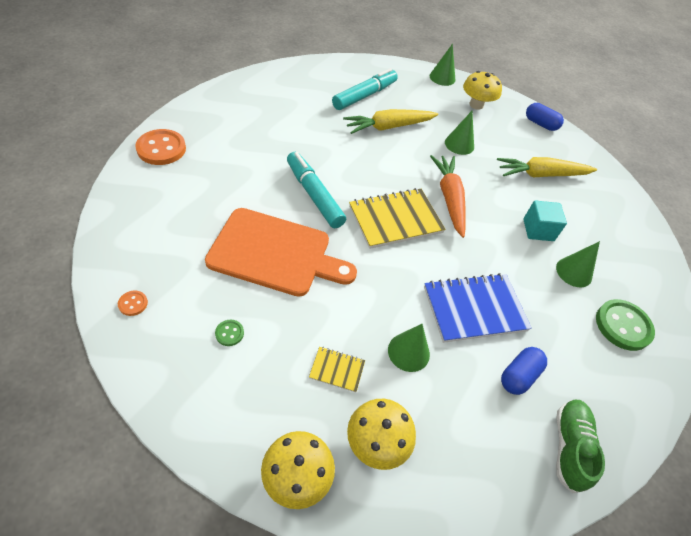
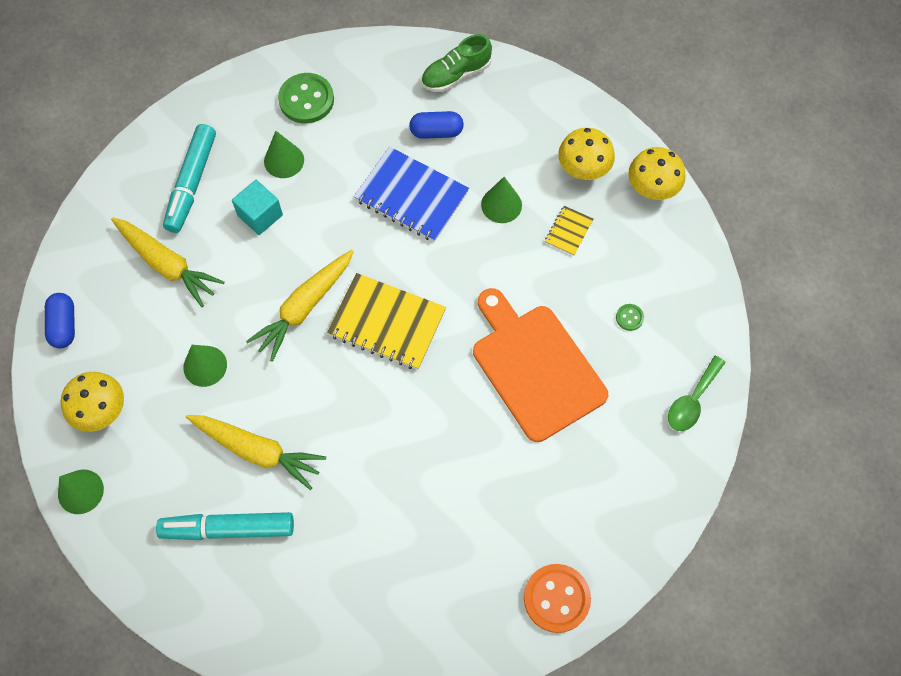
camera: 130 degrees left, 15 degrees up
orange button [118,291,148,316] -> green spoon [668,356,726,431]
turquoise marker [287,152,346,228] -> turquoise marker moved to [163,124,216,233]
yellow notebook [309,347,365,393] -> yellow notebook turned 60 degrees clockwise [545,206,593,256]
orange carrot [430,155,466,238] -> yellow carrot [246,250,354,362]

